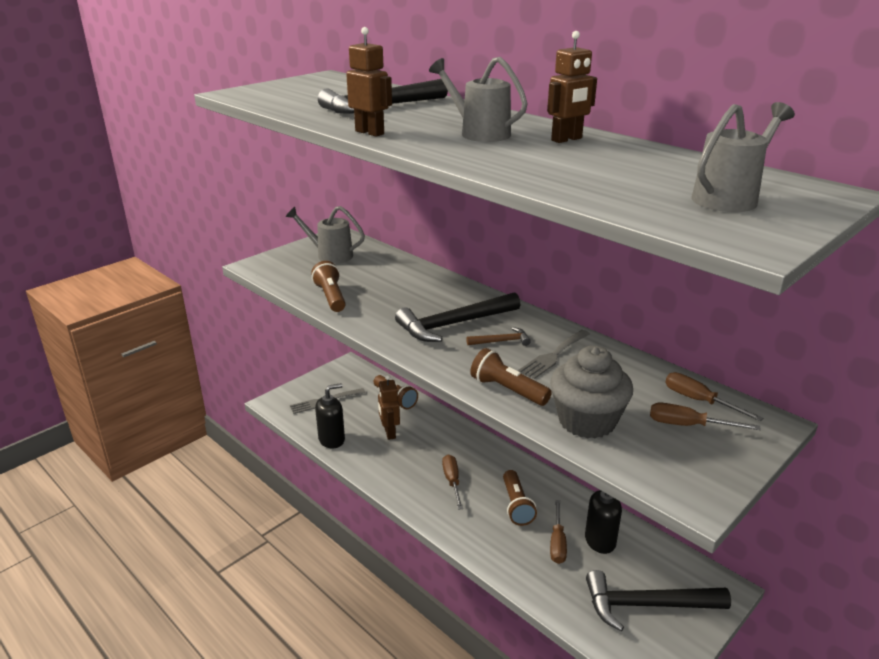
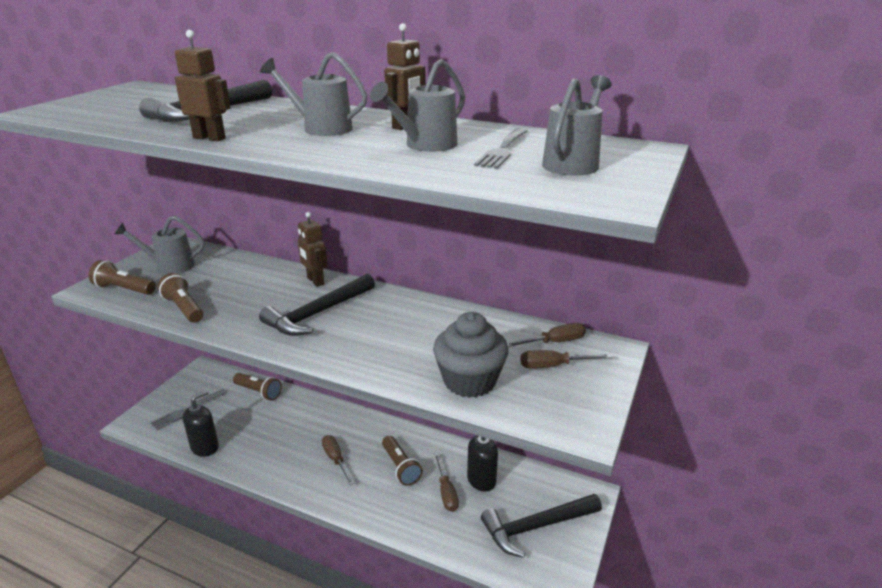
camera: 20 degrees left, 0 degrees up
brown robot [378,375,400,440] -> brown robot moved to [298,212,327,287]
brown hammer [466,327,531,346] -> none
brown flashlight [470,348,552,406] -> brown flashlight moved to [89,260,156,295]
grey fork [518,330,590,379] -> grey fork moved to [474,128,528,169]
brown screwdriver [665,372,763,421] -> brown screwdriver turned 135 degrees clockwise [507,323,586,347]
none -> grey watering can [370,59,465,152]

